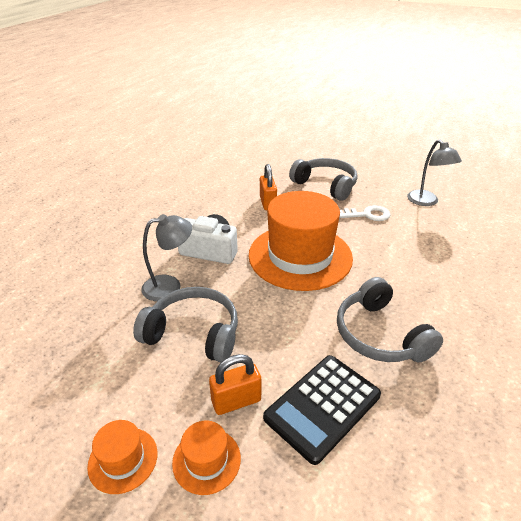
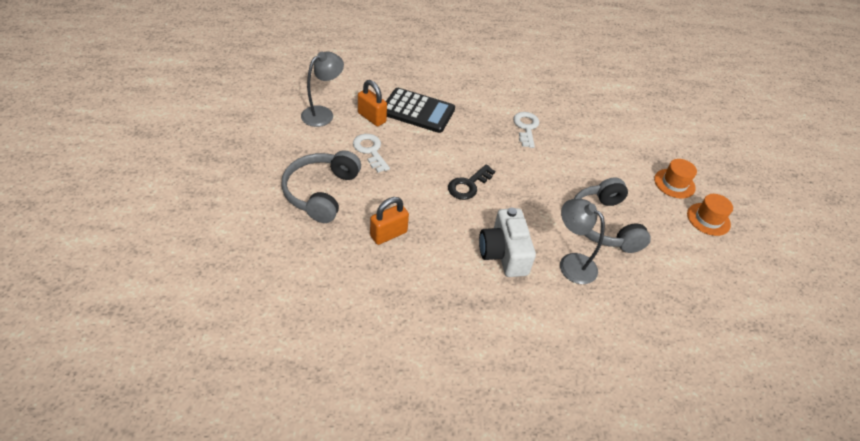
camera: 120 degrees left, 10 degrees up
orange padlock [209,354,261,415] -> orange padlock moved to [358,80,387,127]
orange hat [248,191,353,291] -> black key [448,165,495,200]
black calculator [263,355,381,465] -> black calculator moved to [386,88,455,133]
grey headphones [337,277,443,362] -> white key [513,112,539,148]

